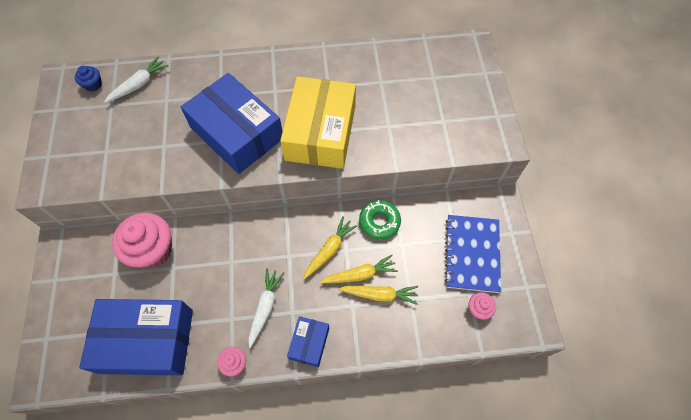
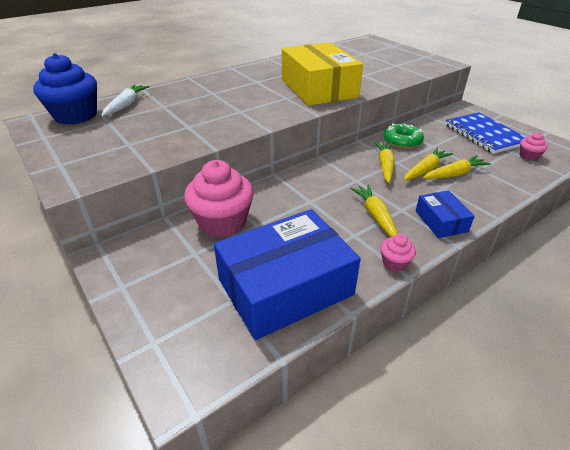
camera: 30 degrees left, 25 degrees down
blue cupcake [75,66,102,92] -> blue cupcake [33,53,97,125], size x2.16
blue box [181,73,283,174] -> none
white carrot [248,268,284,348] -> yellow carrot [350,185,398,237]

